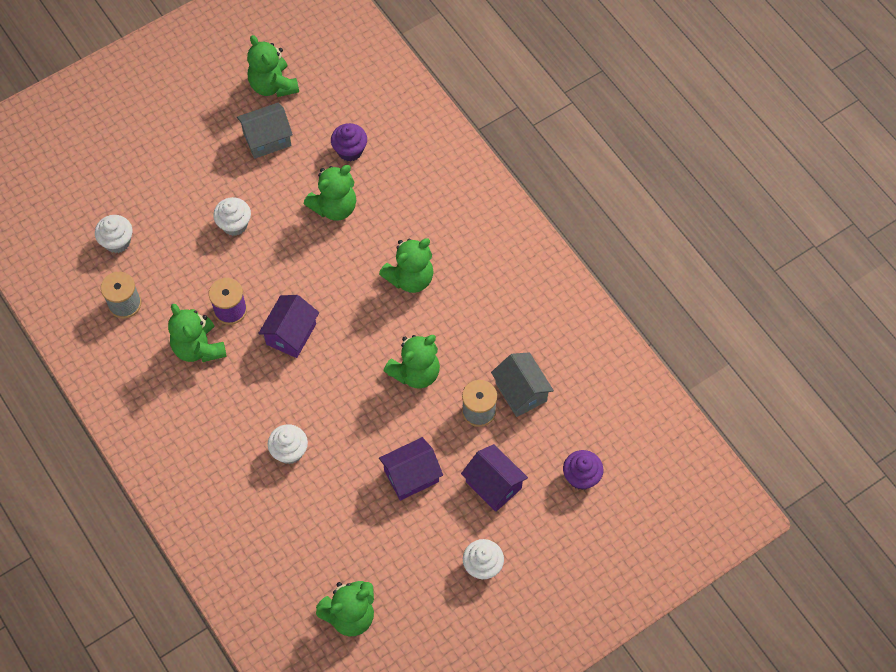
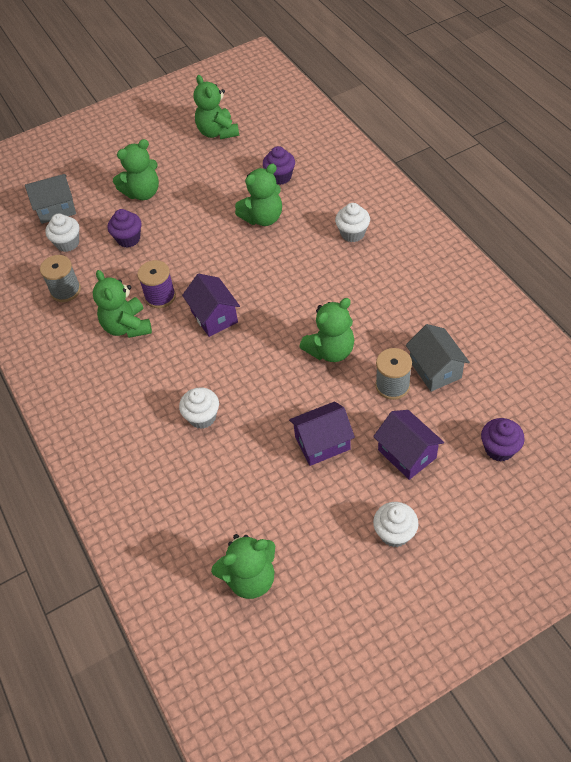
camera: 10 degrees right, 10 degrees down
white cupcake [213,197,251,236] -> white cupcake moved to [335,203,370,242]
grey house [237,102,293,159] -> grey house moved to [25,174,76,224]
purple house [258,295,319,358] -> purple house turned 60 degrees counterclockwise [182,274,240,337]
green teddy bear [379,238,434,293] -> green teddy bear moved to [113,139,159,200]
none -> purple cupcake [108,209,141,248]

